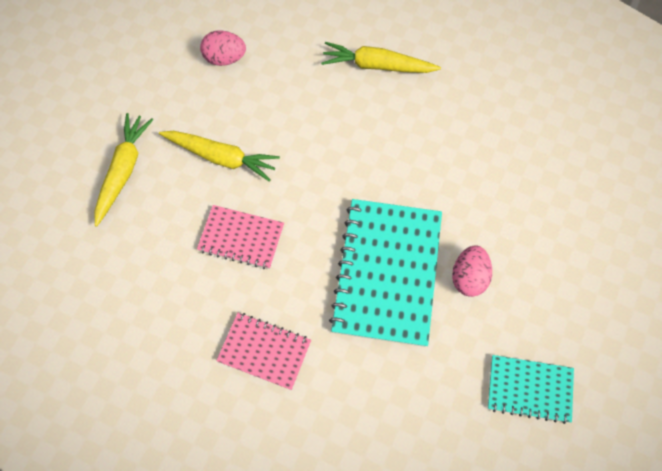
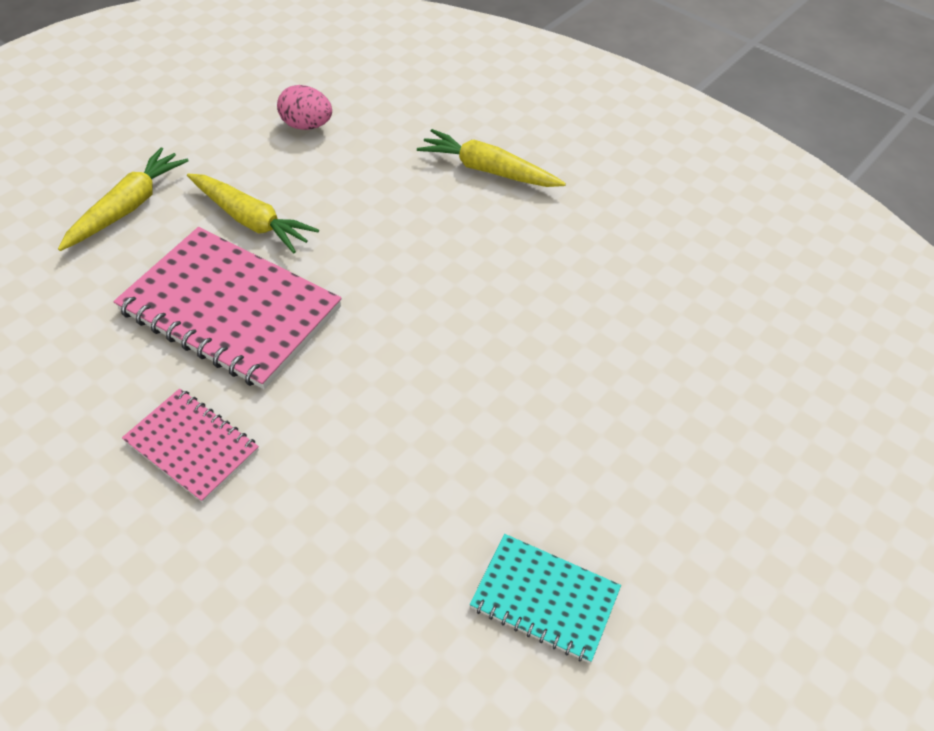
camera: 15 degrees right, 15 degrees down
pink notebook [197,205,284,269] -> pink notebook [113,227,342,389], size x1.83
turquoise notebook [329,199,442,347] -> none
pink egg [452,245,492,297] -> none

